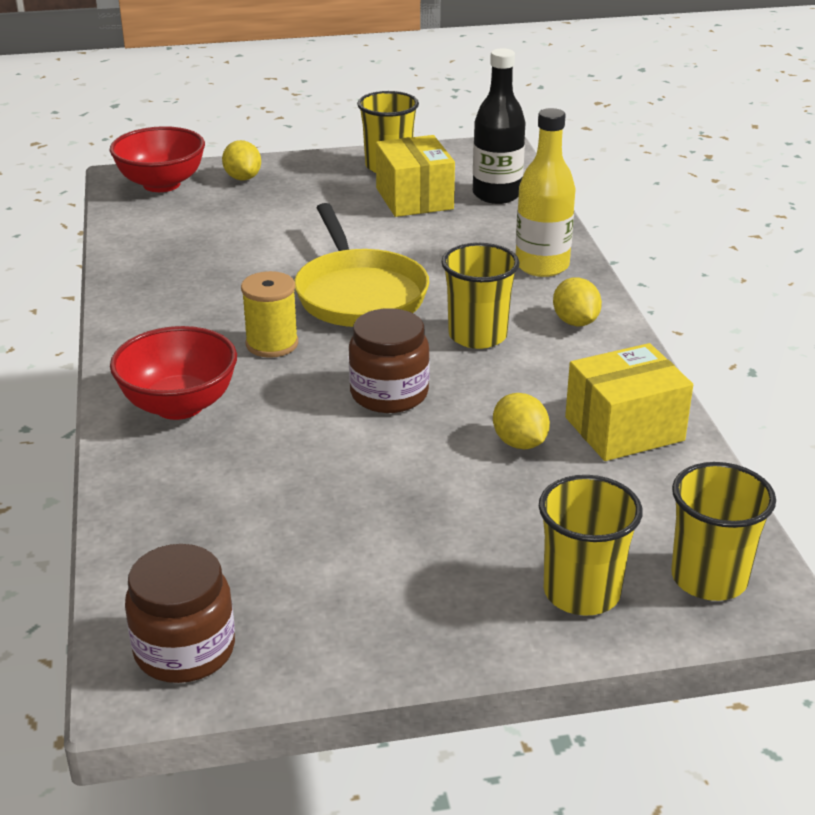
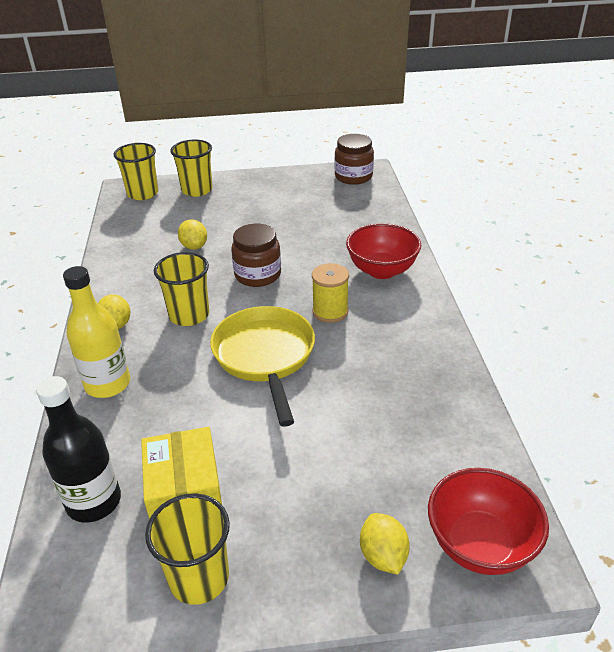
camera: 175 degrees left, 5 degrees up
yellow box [565,343,693,461] -> none

